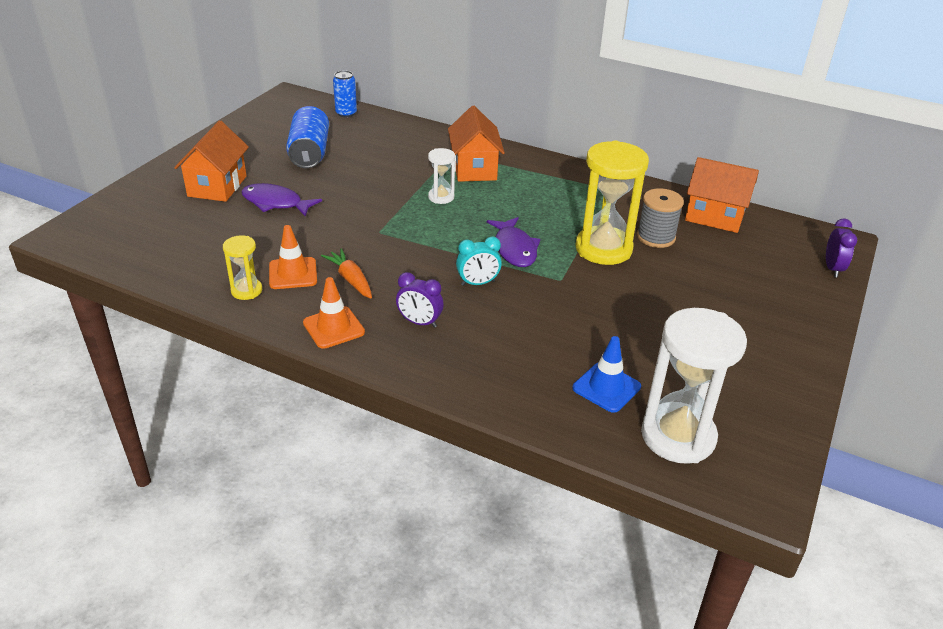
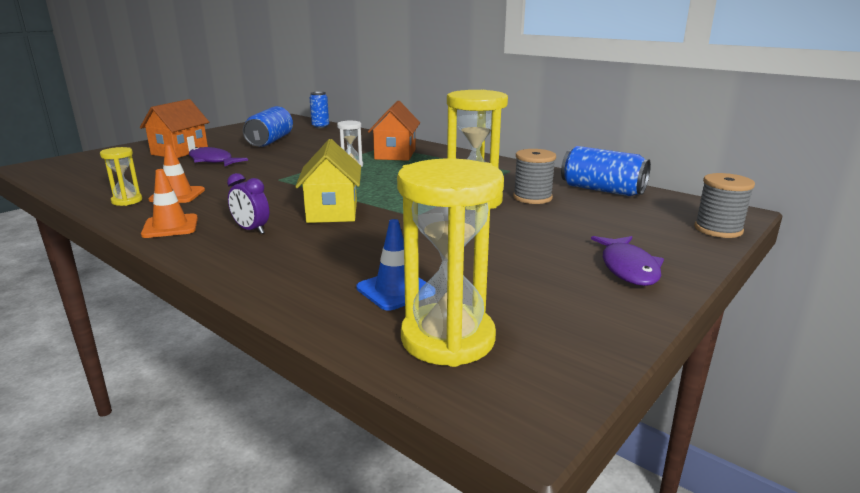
camera: 15 degrees right, 15 degrees down
orange carrot [321,248,372,299] -> none
turquoise clock [456,236,502,286] -> yellow house [295,139,361,223]
purple fish [487,217,541,267] -> purple fish moved to [591,236,664,286]
white hourglass [641,308,747,464] -> yellow hourglass [397,159,504,367]
orange house [685,157,759,233] -> blue can [561,146,651,196]
purple clock [826,218,857,278] -> grey spool [694,173,755,238]

